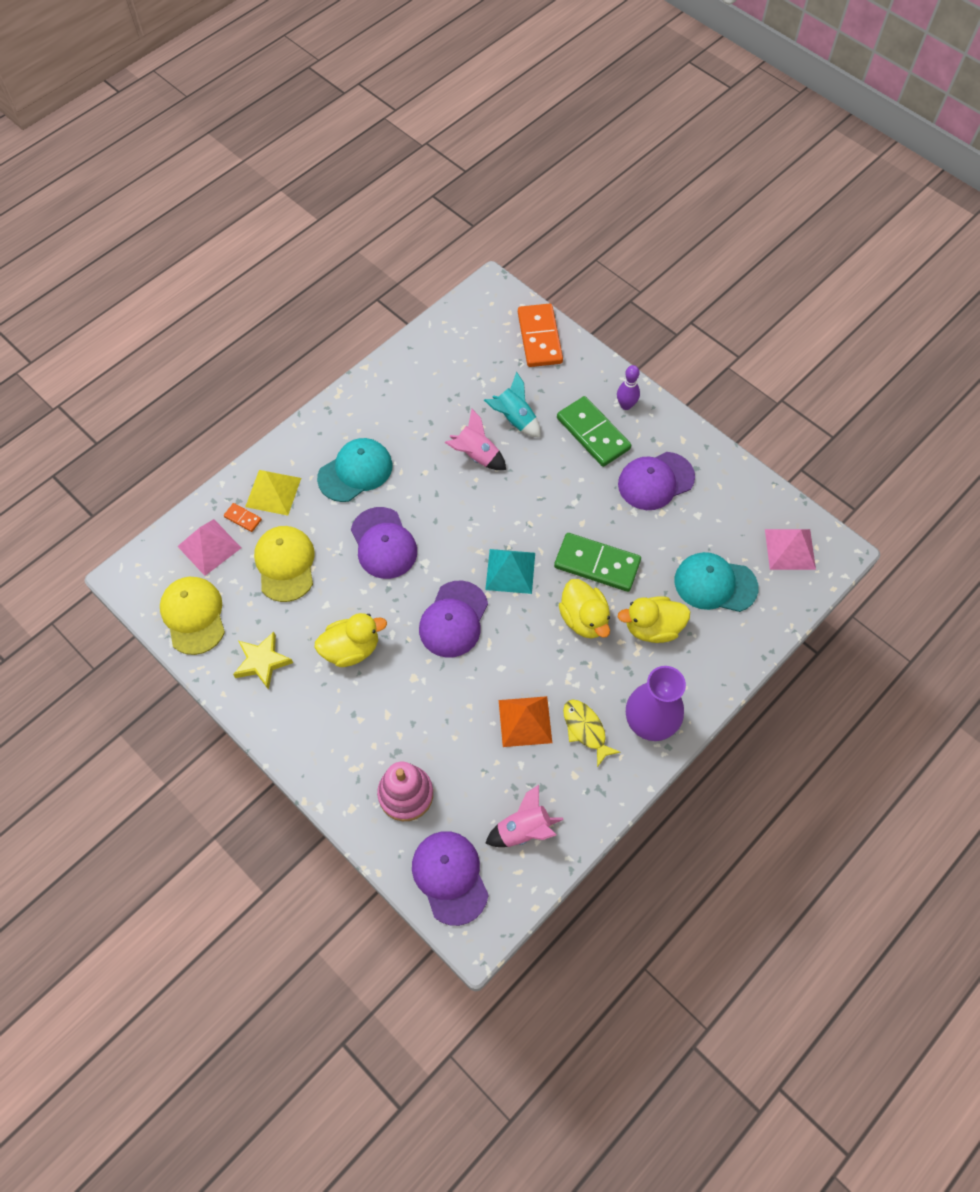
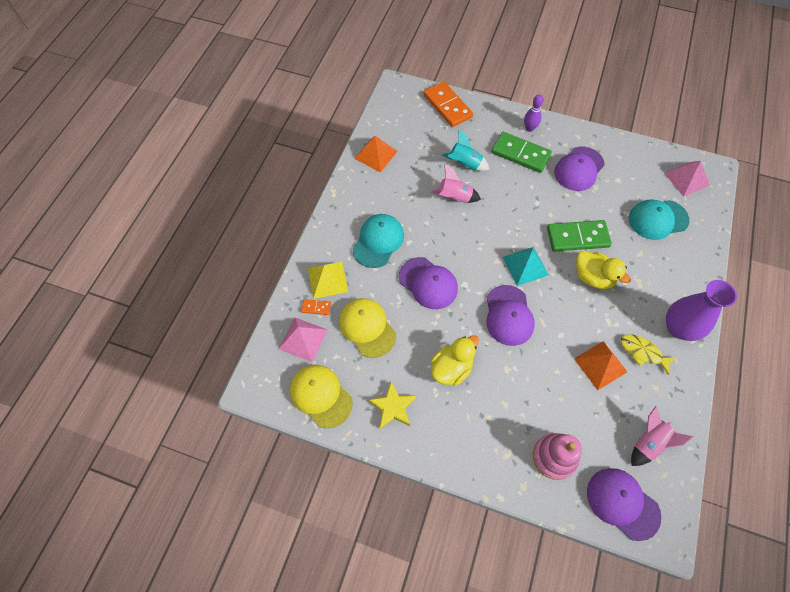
camera: 25 degrees left, 0 degrees up
yellow duck [618,596,690,643] -> none
none -> orange pyramid [354,136,398,172]

